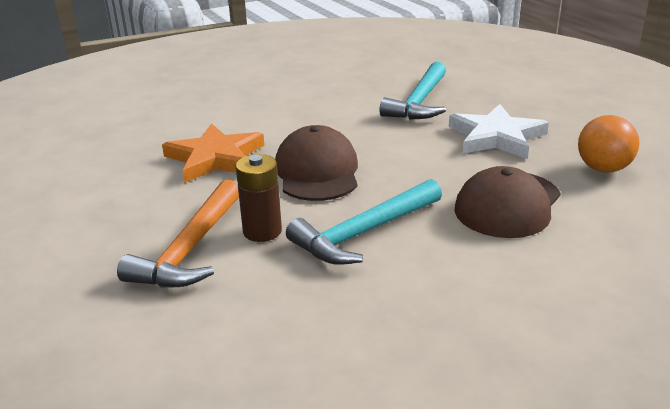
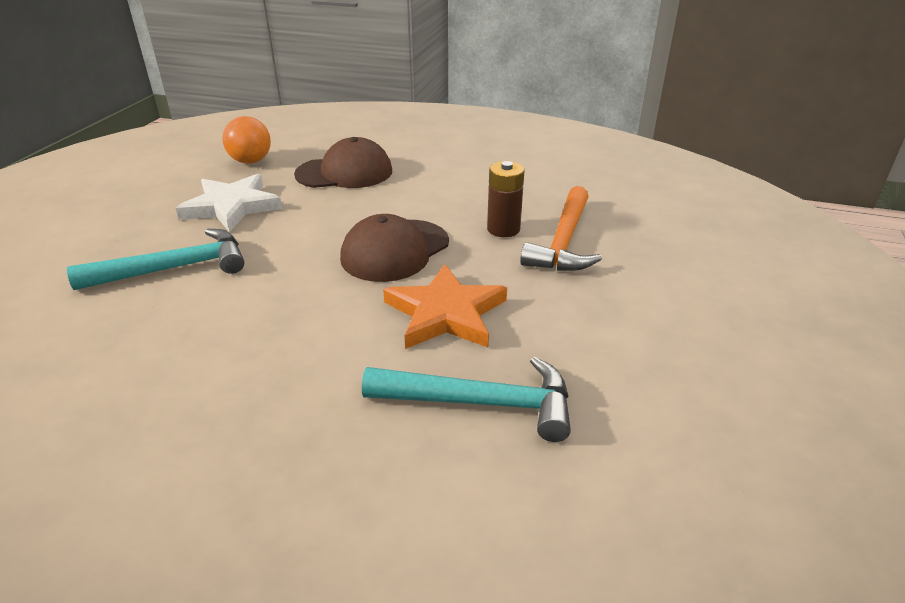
camera: 135 degrees left, 5 degrees up
orange hammer [117,180,239,287] -> orange hammer turned 135 degrees clockwise [520,186,602,271]
turquoise hammer [286,179,442,265] -> turquoise hammer moved to [362,357,571,442]

